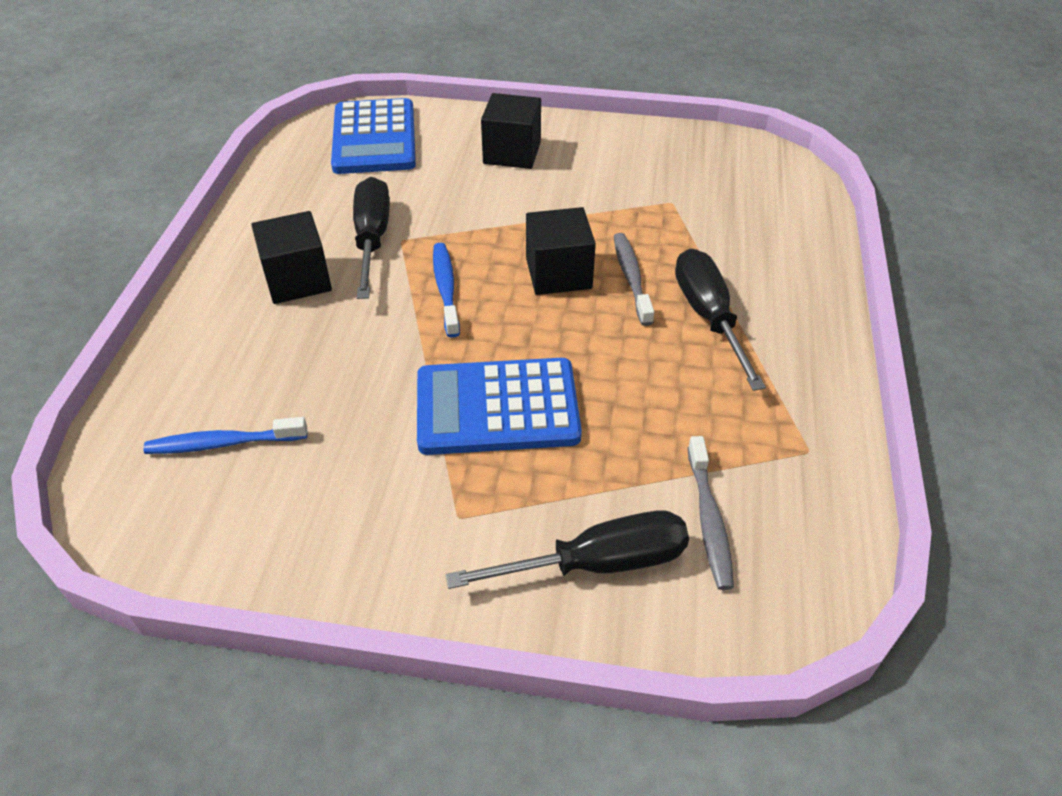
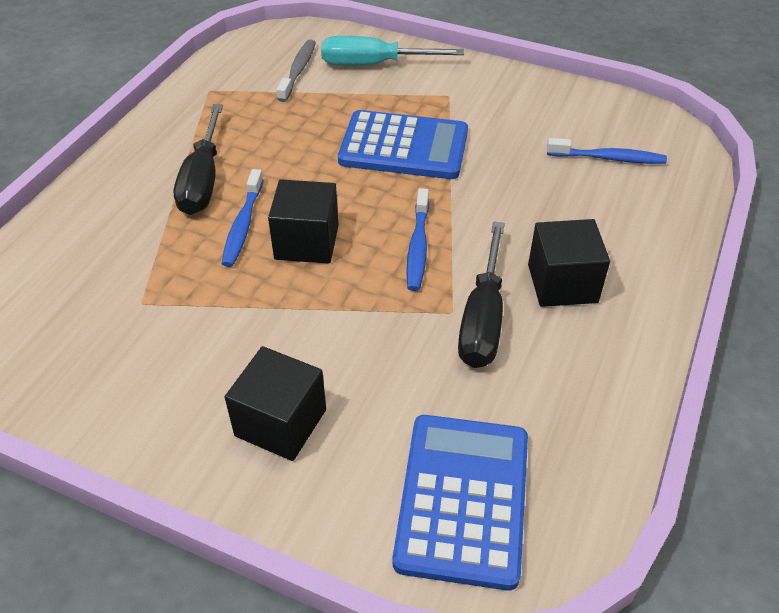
camera: 165 degrees left, 0 degrees up
black screwdriver [446,510,689,589] -> turquoise screwdriver [321,36,464,65]
grey toothbrush [614,233,654,326] -> blue toothbrush [222,169,264,267]

